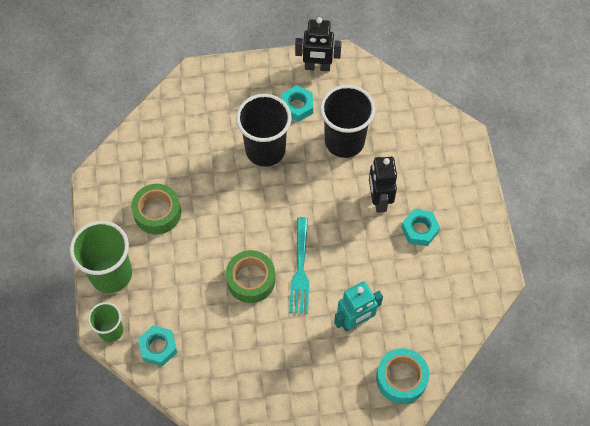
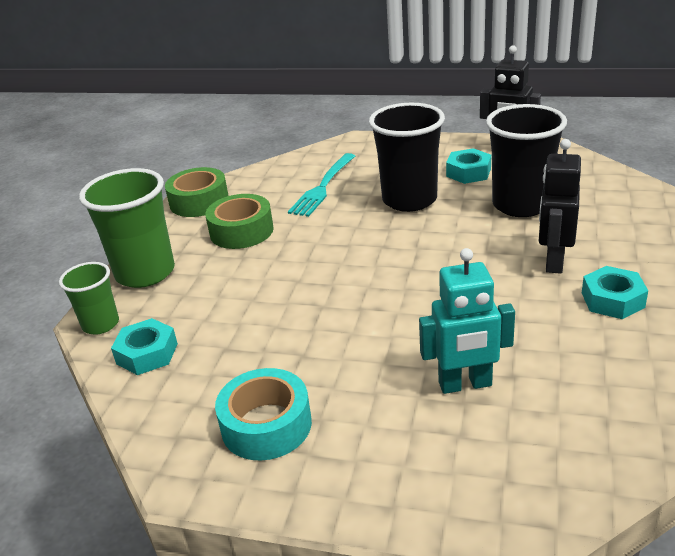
camera: 25 degrees right, 30 degrees down
green tape [226,250,275,303] -> green tape moved to [165,167,229,217]
turquoise fork [290,217,309,314] -> turquoise fork moved to [288,153,355,217]
turquoise tape [376,348,429,404] -> turquoise tape moved to [215,368,312,460]

